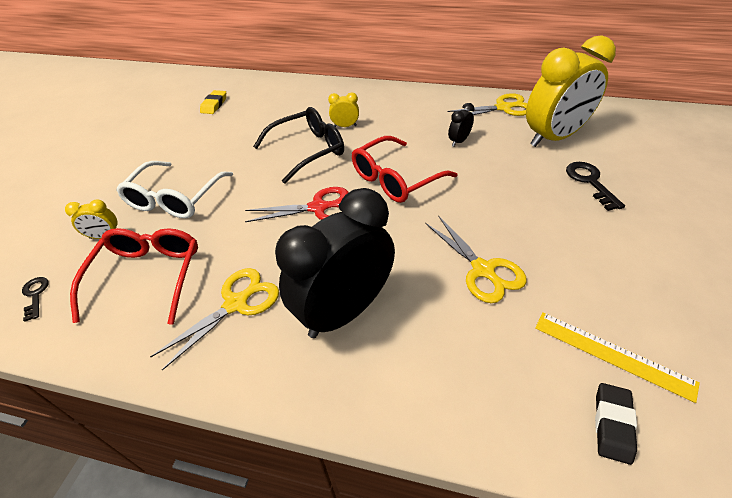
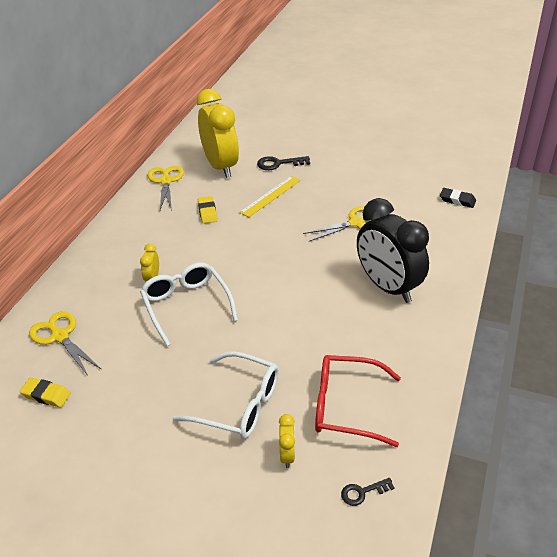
camera: 85 degrees left, 5 degrees down
yellow scissors [150,268,279,371] -> yellow scissors moved to [29,311,102,376]
red scissors [245,187,349,222] -> none
black glasses [253,107,344,184] -> white glasses [140,263,238,346]
red glasses [352,136,457,203] -> none
black clock [448,103,474,147] -> yellow eraser [198,196,218,223]
yellow ruler [535,313,700,403] -> yellow ruler moved to [239,176,301,217]

